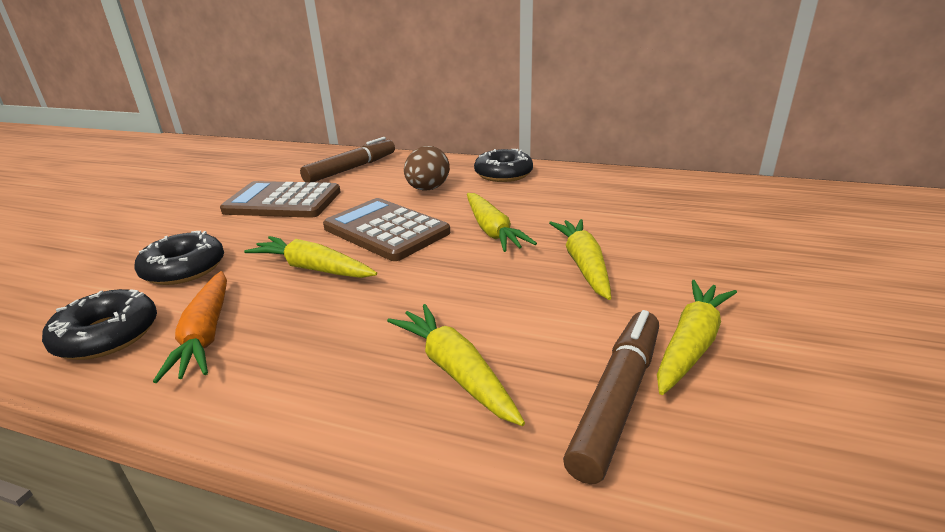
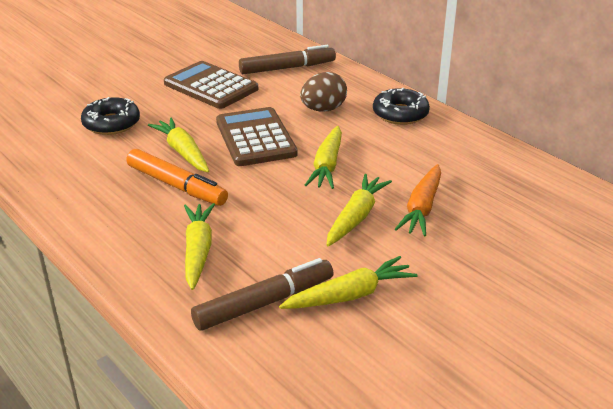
camera: 30 degrees right, 5 degrees up
black donut [42,289,157,360] -> none
orange carrot [153,271,227,383] -> orange carrot moved to [395,164,441,237]
none -> orange marker [127,149,228,206]

